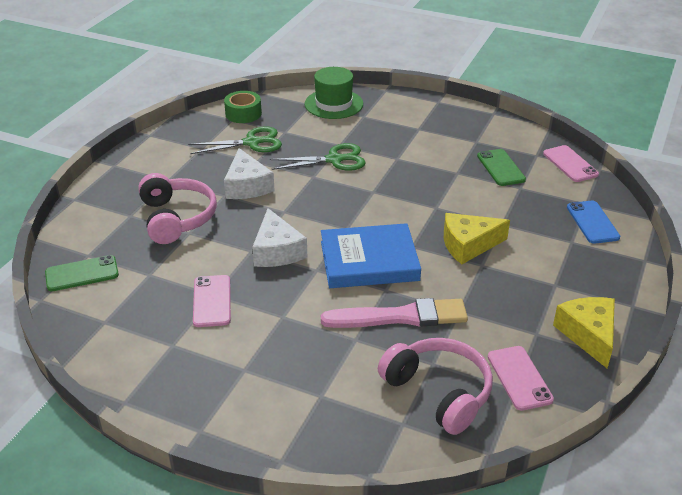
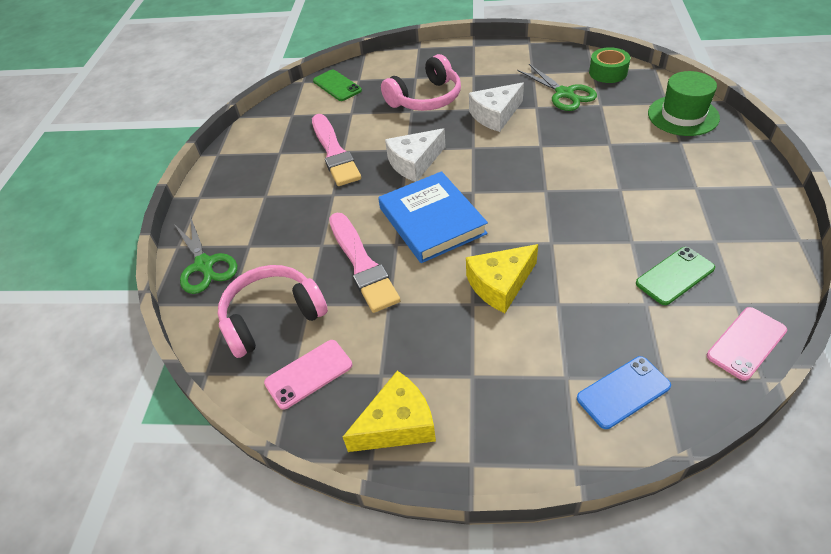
camera: 75 degrees right, 10 degrees up
pink phone [193,275,231,327] -> pink brush [312,114,361,186]
green scissors [270,143,366,171] -> green scissors moved to [174,216,237,294]
pink headphones [378,338,493,435] -> pink headphones turned 150 degrees counterclockwise [218,265,328,358]
yellow cheese [444,213,510,264] -> yellow cheese turned 90 degrees counterclockwise [466,244,538,313]

